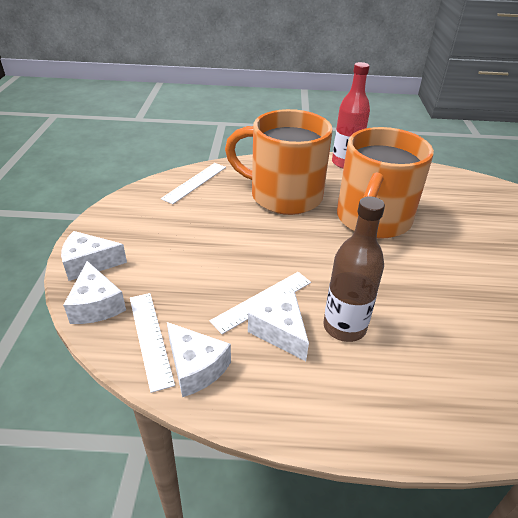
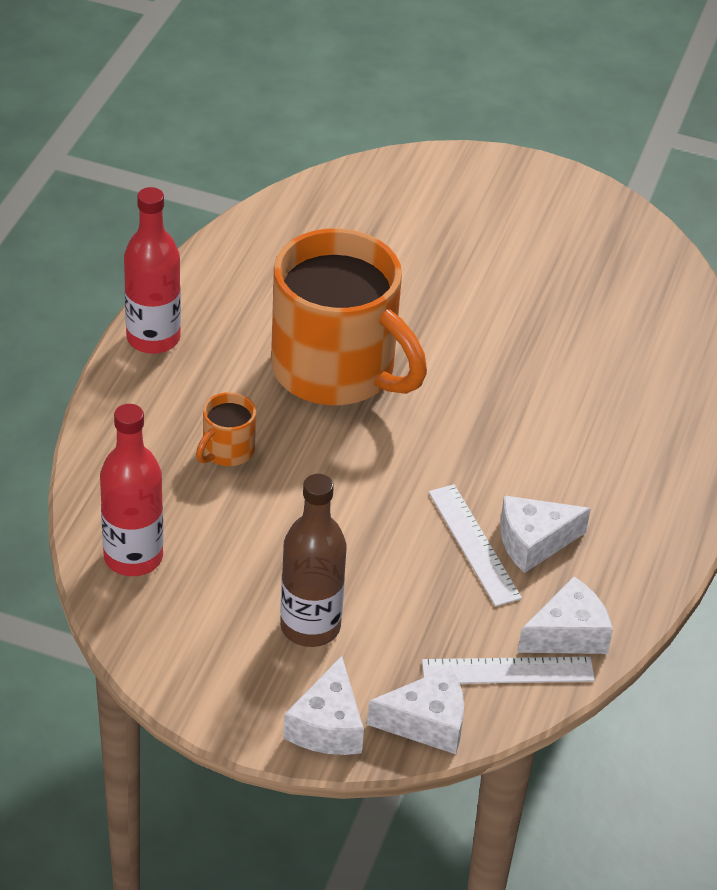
camera: 75 degrees left, 5 degrees up
white ruler [161,163,226,204] -> red bottle [100,404,164,576]
orange mug [225,109,333,215] -> orange mug [196,392,256,466], size x0.41
brown bottle [323,196,385,342] -> brown bottle moved to [280,474,347,647]

